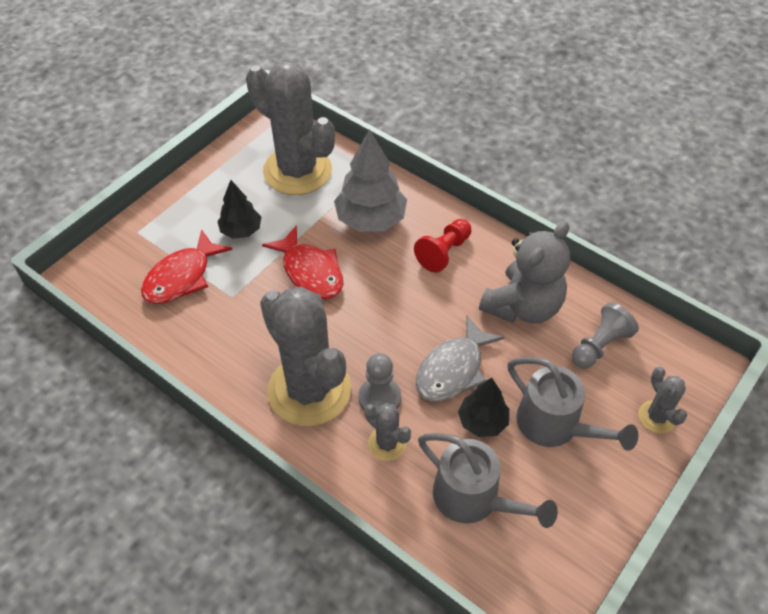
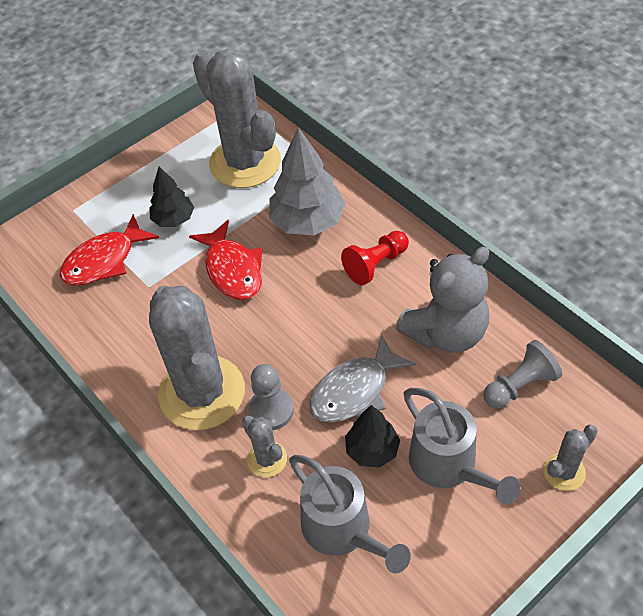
camera: 15 degrees right, 0 degrees up
grey cactus [638,367,687,433] -> grey cactus turned 60 degrees clockwise [543,424,598,491]

